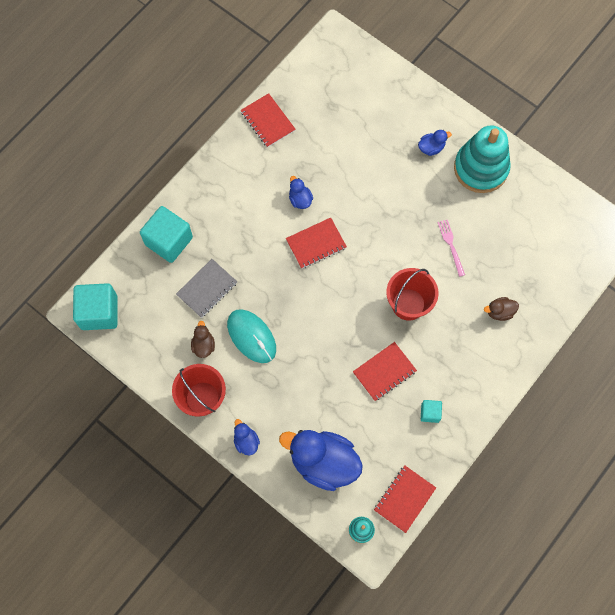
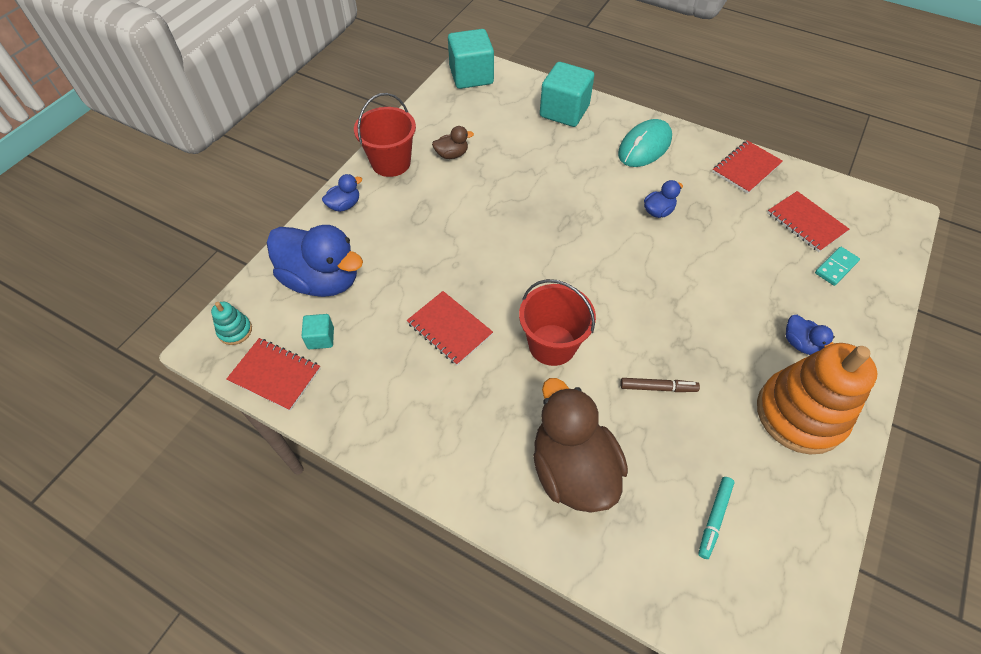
camera: 80 degrees right, 15 degrees down
grey notebook [176,259,237,318] -> none
turquoise mouse [227,309,276,363] -> turquoise mouse moved to [618,119,672,167]
blue duck [279,430,363,491] -> blue duck turned 105 degrees clockwise [267,225,363,297]
red notebook [286,218,347,269] -> red notebook moved to [768,191,849,252]
turquoise cube [421,400,442,423] -> turquoise cube moved to [302,314,334,349]
pink fork [437,220,465,277] -> brown marker [620,378,700,392]
turquoise stacking toy [454,125,511,193] -> orange stacking toy [757,343,877,454]
brown duck [484,297,519,321] -> brown duck [533,378,628,513], size x2.24
none -> turquoise marker [698,477,735,559]
none -> turquoise domino [815,247,860,286]

